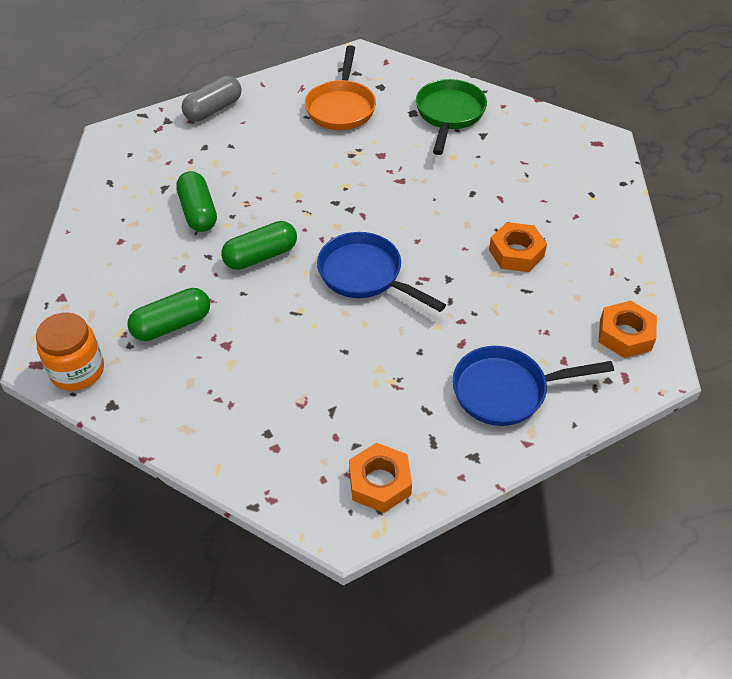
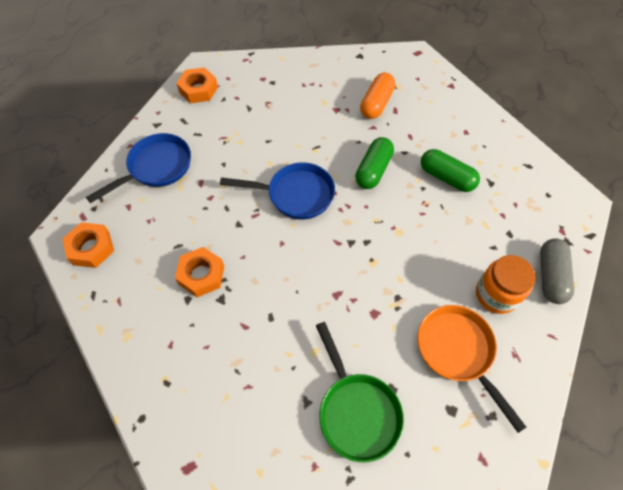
camera: 145 degrees right, 10 degrees up
orange jar [36,312,104,391] -> orange jar moved to [476,255,536,314]
green capsule [127,288,210,341] -> orange capsule [360,73,395,119]

